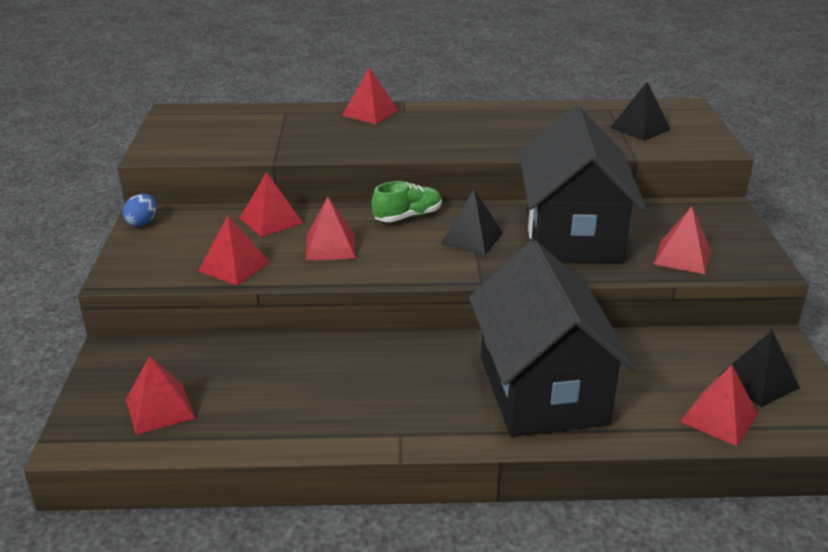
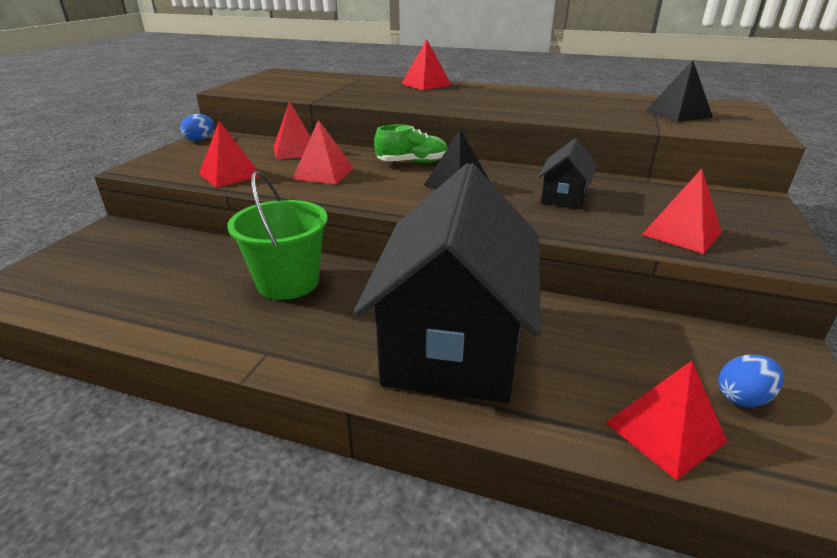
camera: 20 degrees right, 0 degrees up
red pyramid [126,356,195,435] -> none
black house [519,106,646,263] -> black house [538,139,597,209], size x0.42
black pyramid [718,330,800,407] -> blue egg [718,355,784,407]
none -> green bucket [227,171,328,300]

